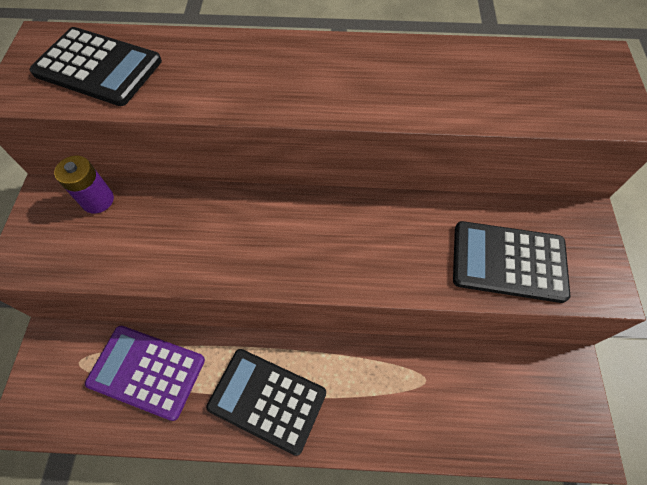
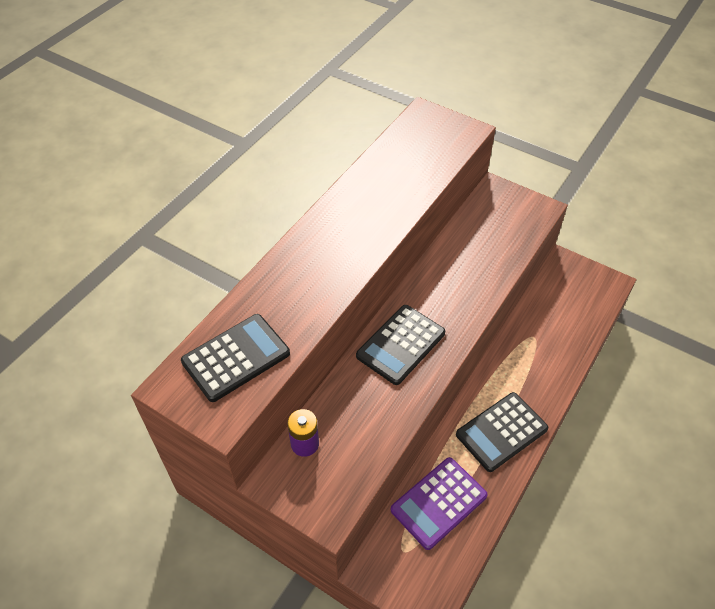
camera: 60 degrees left, 10 degrees down
black calculator [453,221,570,303] -> black calculator moved to [356,305,445,385]

